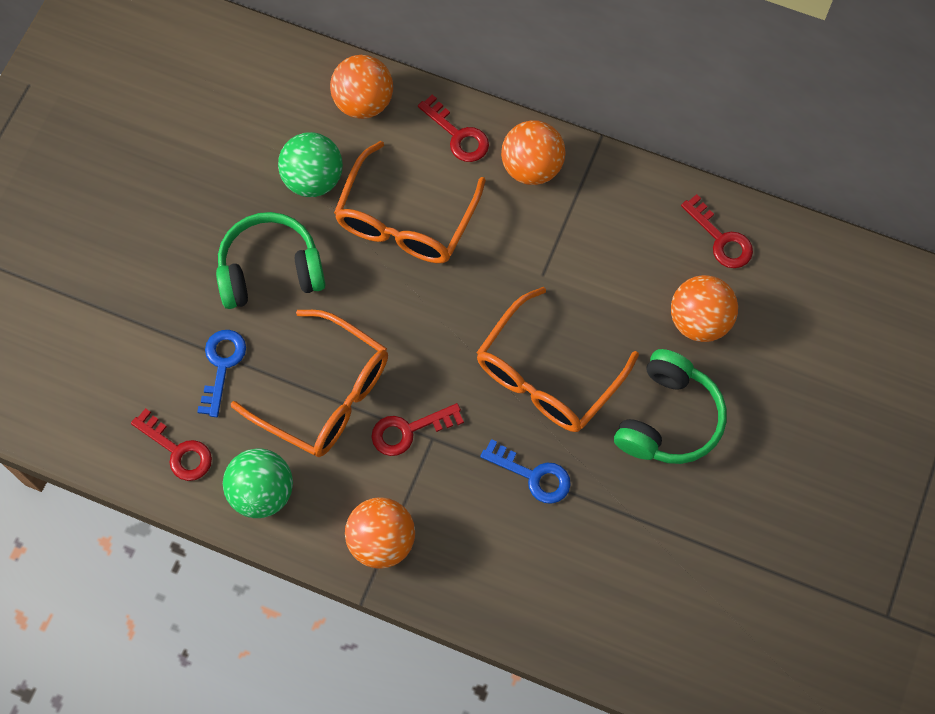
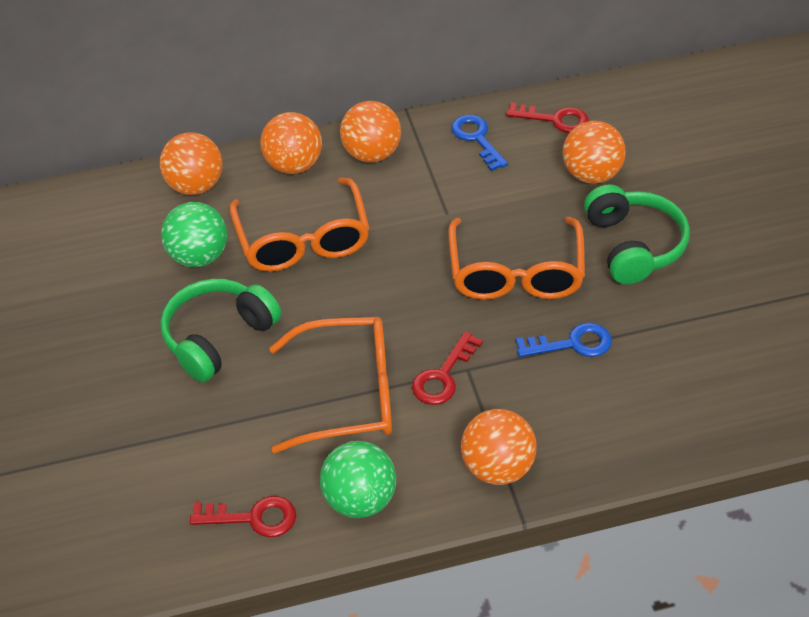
camera: 35 degrees left, 20 degrees down
blue key [197,330,246,417] -> blue key moved to [451,115,508,171]
red key [418,94,489,162] -> orange ball [260,112,322,174]

